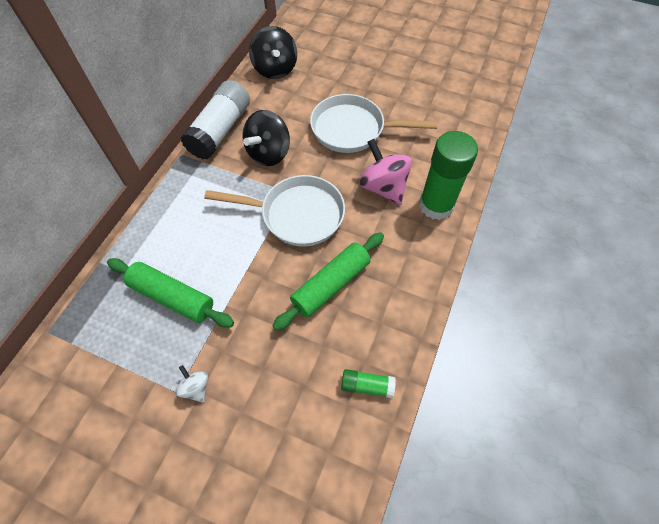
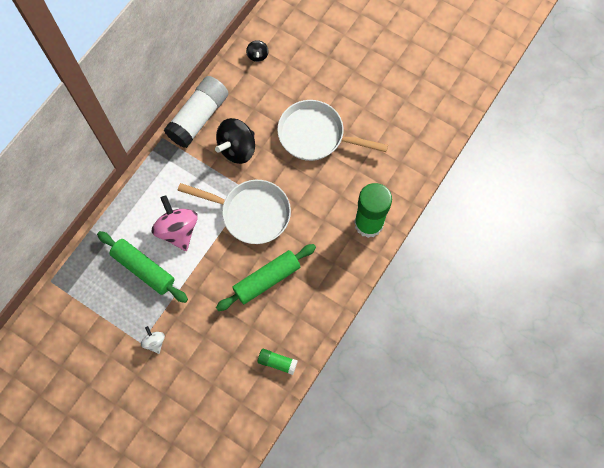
camera: 10 degrees right, 10 degrees up
black spinning top [249,26,297,79] -> black spinning top [246,40,269,62], size x0.50
pink spinning top [359,139,412,205] -> pink spinning top moved to [152,195,198,251]

